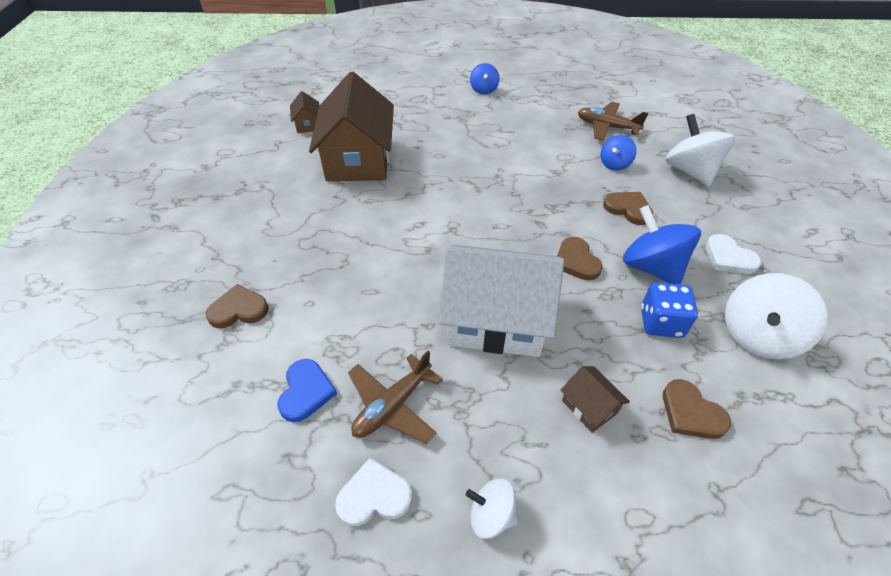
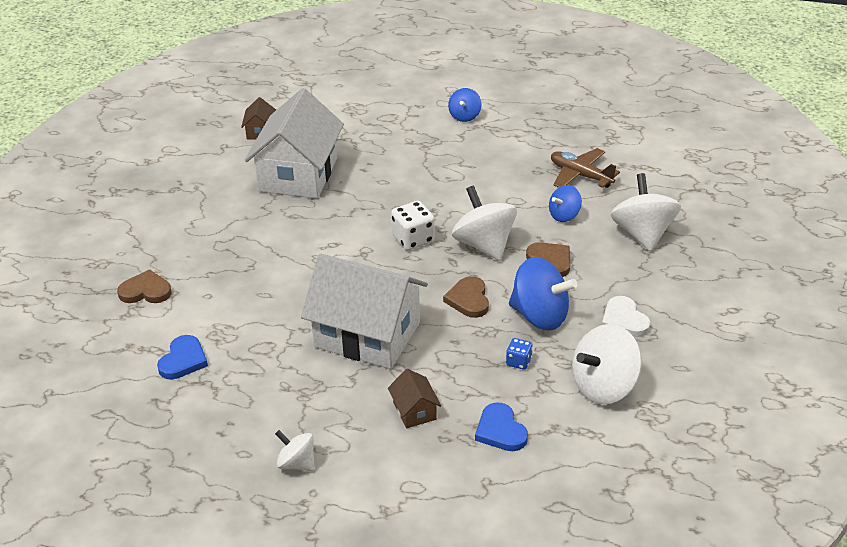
camera: 15 degrees right, 10 degrees down
brown house [309,71,394,181] -> white house [244,88,344,199]
white heart [335,458,412,526] -> none
brown plane [348,351,443,444] -> none
blue spinning top [623,205,701,284] -> blue spinning top turned 135 degrees clockwise [509,257,577,331]
blue dice [641,282,698,338] -> blue dice [506,338,533,370], size x0.57
brown heart [663,379,731,439] -> blue heart [475,402,528,451]
none -> white dice [391,201,435,250]
none -> white spinning top [452,186,517,261]

